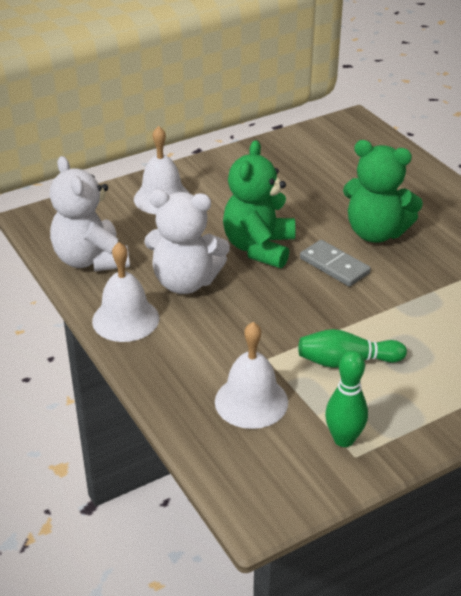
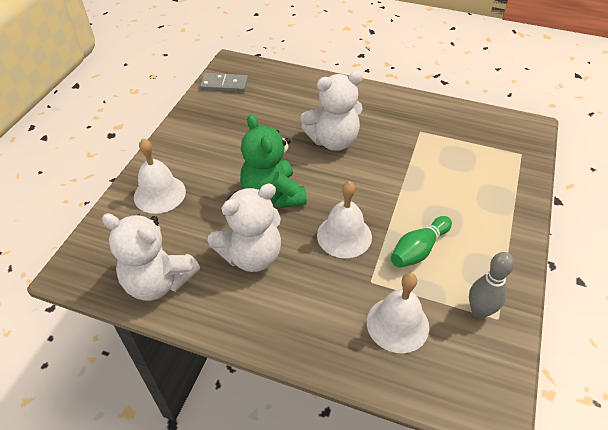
camera: 40 degrees left, 10 degrees up
white bell [92,242,159,342] -> white bell moved to [317,181,372,258]
grey domino [300,240,371,287] -> grey domino moved to [200,73,248,92]
green bowling pin [325,350,368,447] -> grey bowling pin [469,252,514,319]
green teddy bear [343,140,423,243] -> white teddy bear [300,71,363,151]

